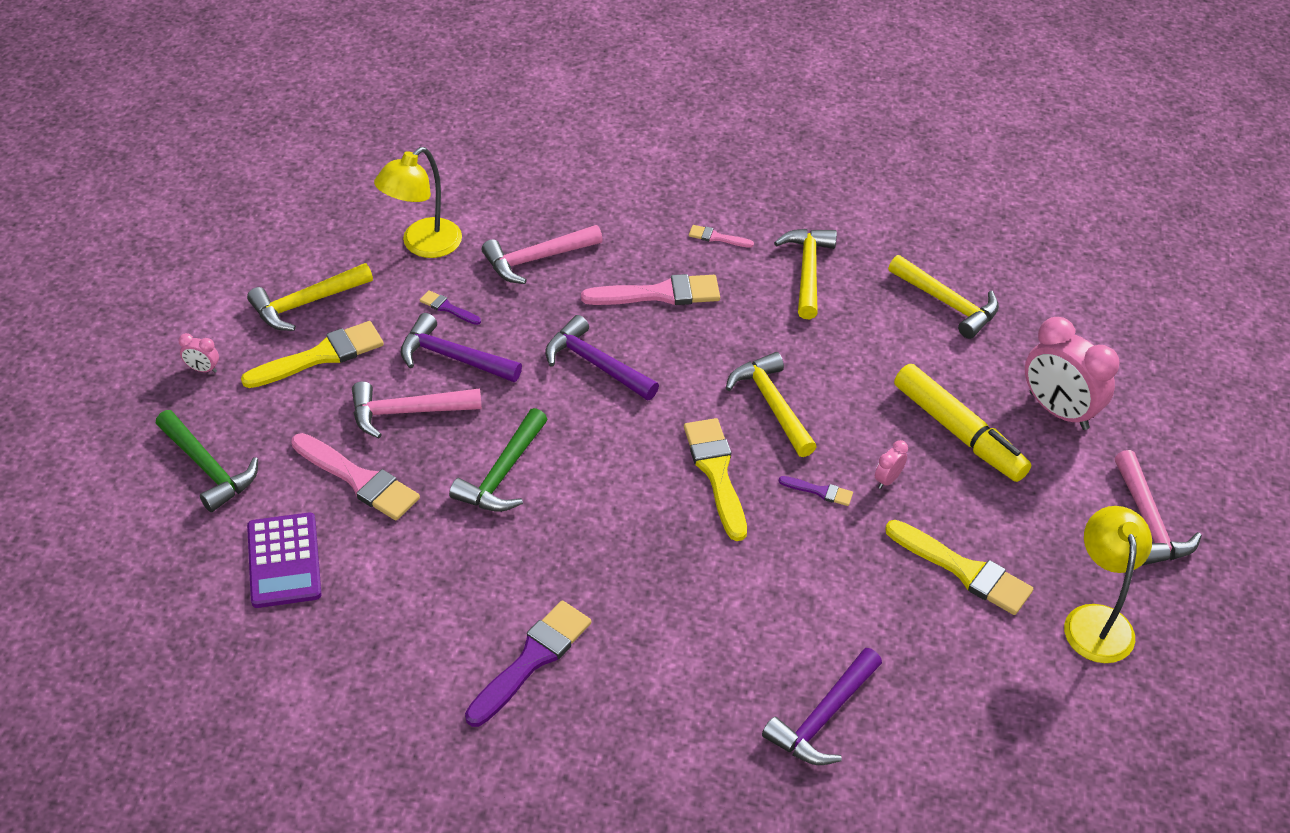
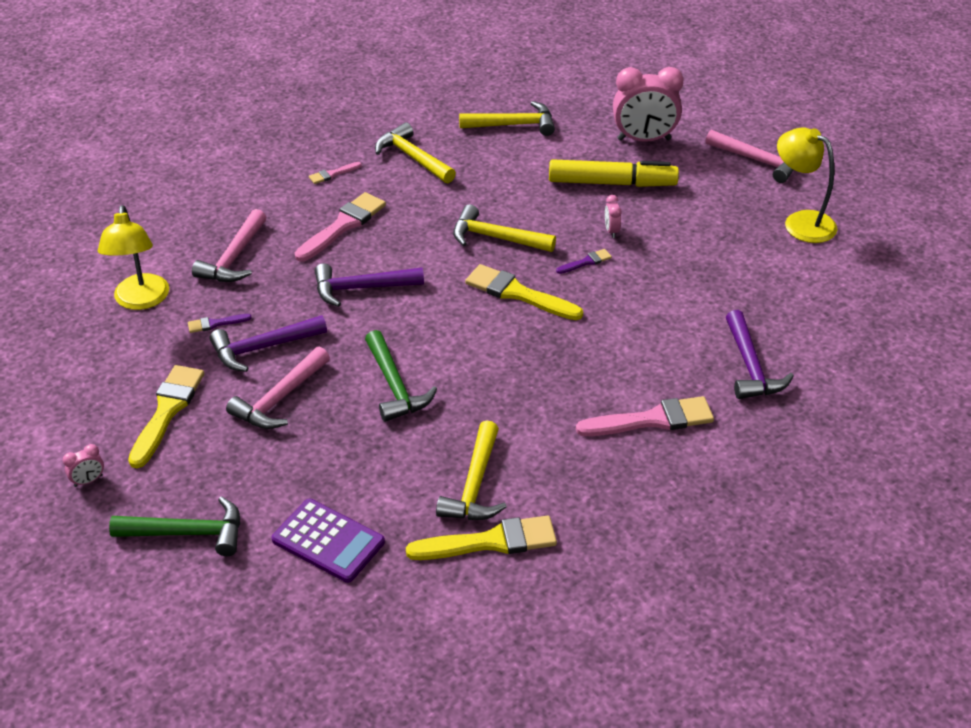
camera: 45 degrees left, 5 degrees down
yellow hammer [247,263,373,331] -> yellow hammer moved to [436,420,507,520]
pink brush [291,433,420,520] -> pink brush moved to [576,396,714,436]
purple brush [465,600,591,727] -> none
yellow brush [885,520,1033,615] -> yellow brush moved to [406,515,557,560]

